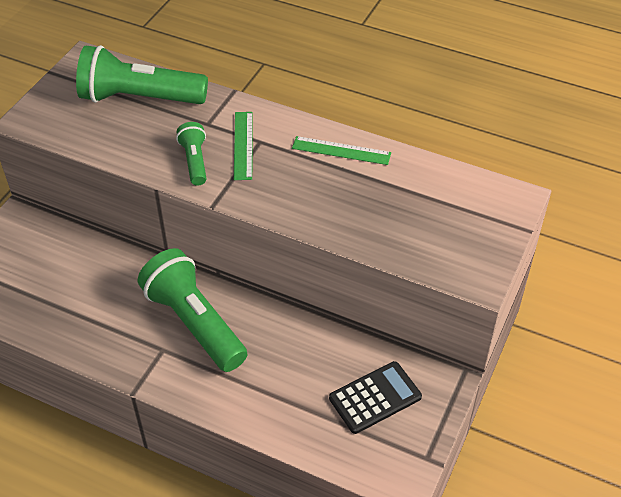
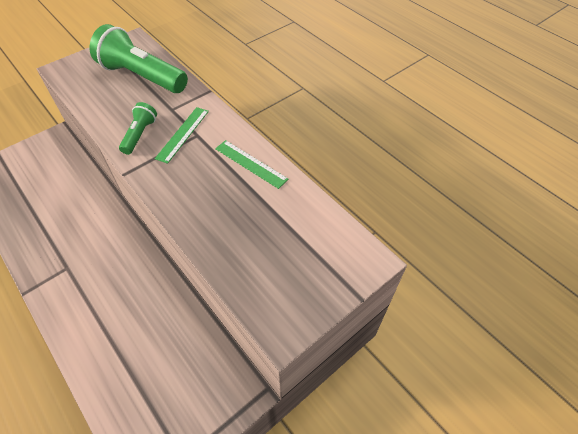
camera: 25 degrees right, 5 degrees up
green flashlight [138,248,248,372] -> none
black calculator [329,361,422,434] -> none

